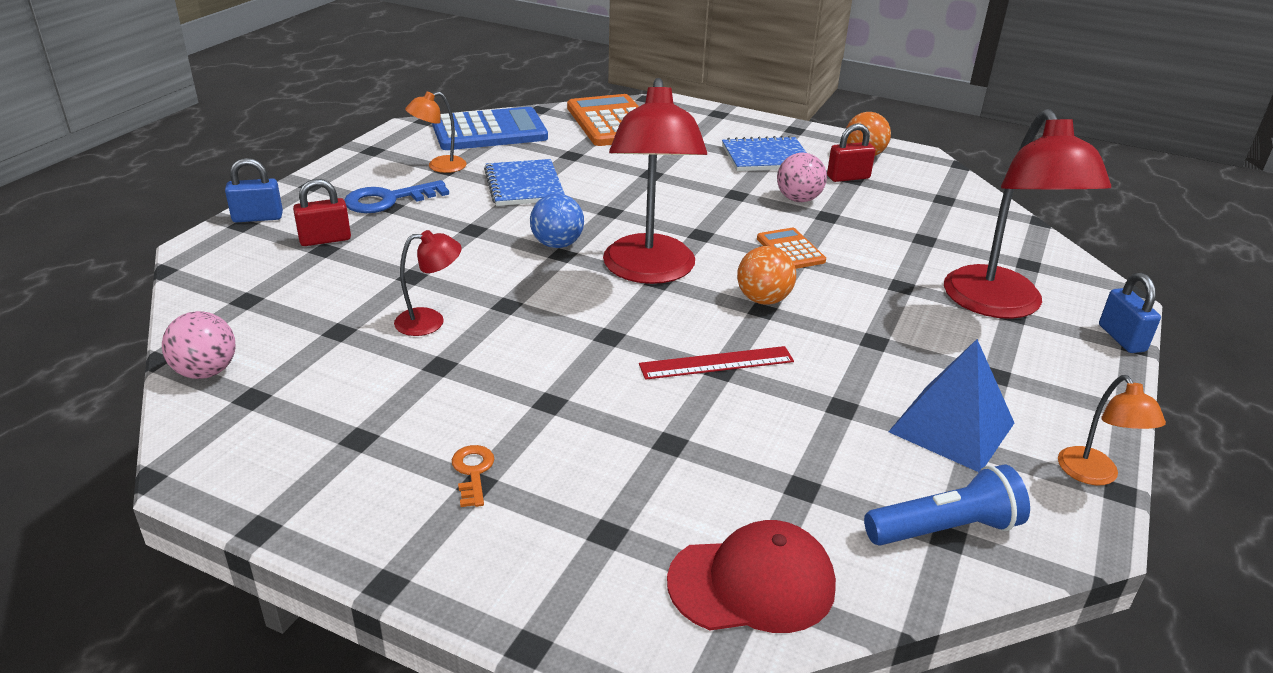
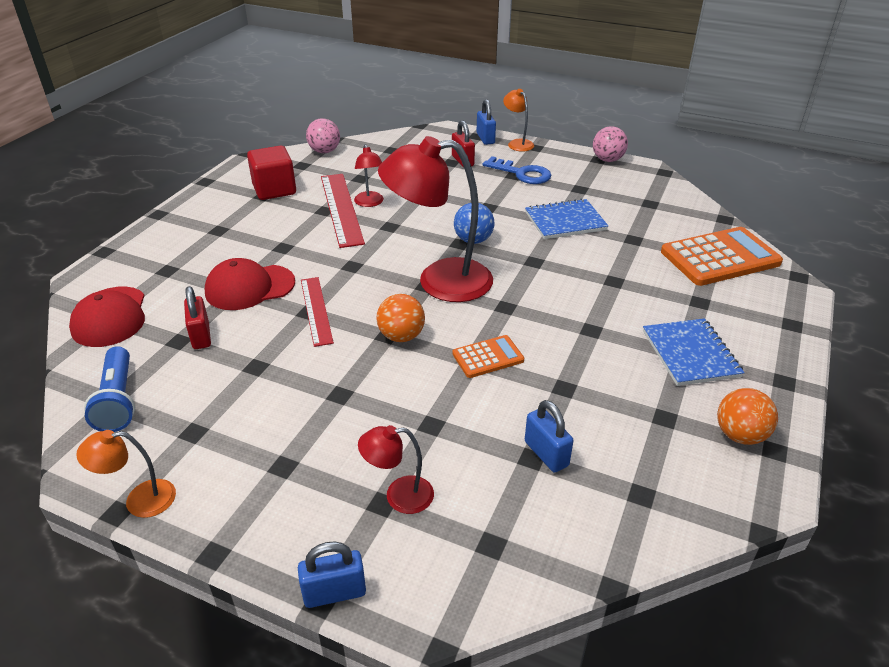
camera: 90 degrees right, 5 degrees up
blue key [344,180,449,213] -> blue key turned 150 degrees clockwise [483,156,552,184]
orange lamp [405,92,466,173] -> orange lamp moved to [503,89,534,152]
blue calculator [432,107,548,150] -> none
orange key [452,445,494,507] -> none
pink ball [777,152,827,202] -> pink ball moved to [593,126,628,162]
red padlock [827,123,876,182] -> red padlock moved to [184,286,211,349]
blue pyramid [888,339,1014,472] -> none
red lamp [944,109,1111,319] -> red lamp [358,425,434,514], size x0.47
none -> red cap [205,258,295,310]
none -> red cube [247,145,296,200]
none -> red ruler [321,174,365,248]
none -> blue padlock [525,400,573,473]

